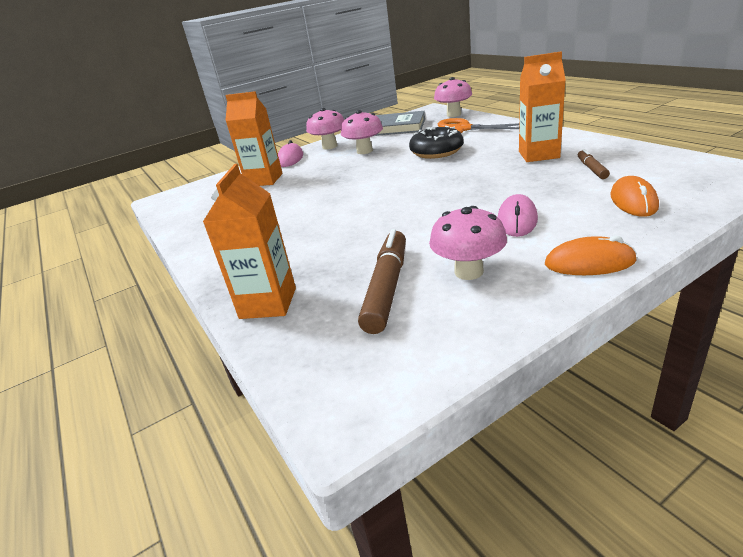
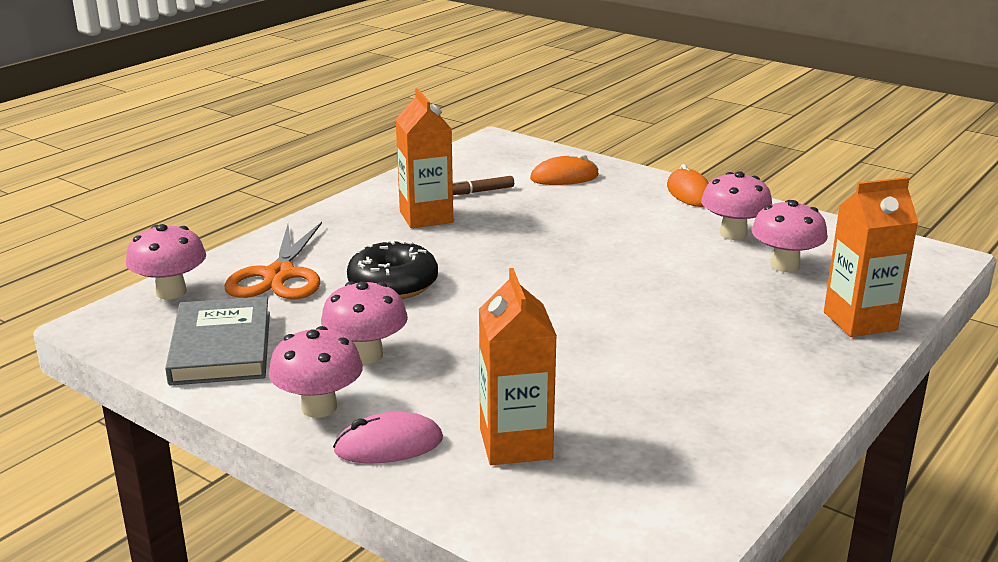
camera: 115 degrees left, 5 degrees down
brown marker [358,229,406,334] -> pink mushroom [751,200,828,272]
pink mouse [498,194,538,237] -> none

